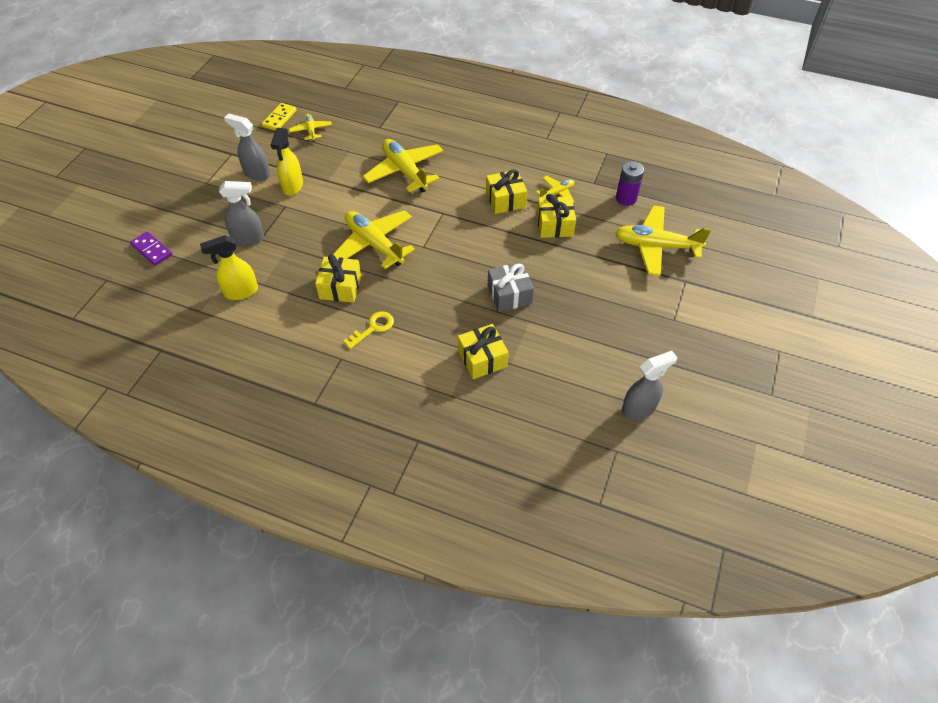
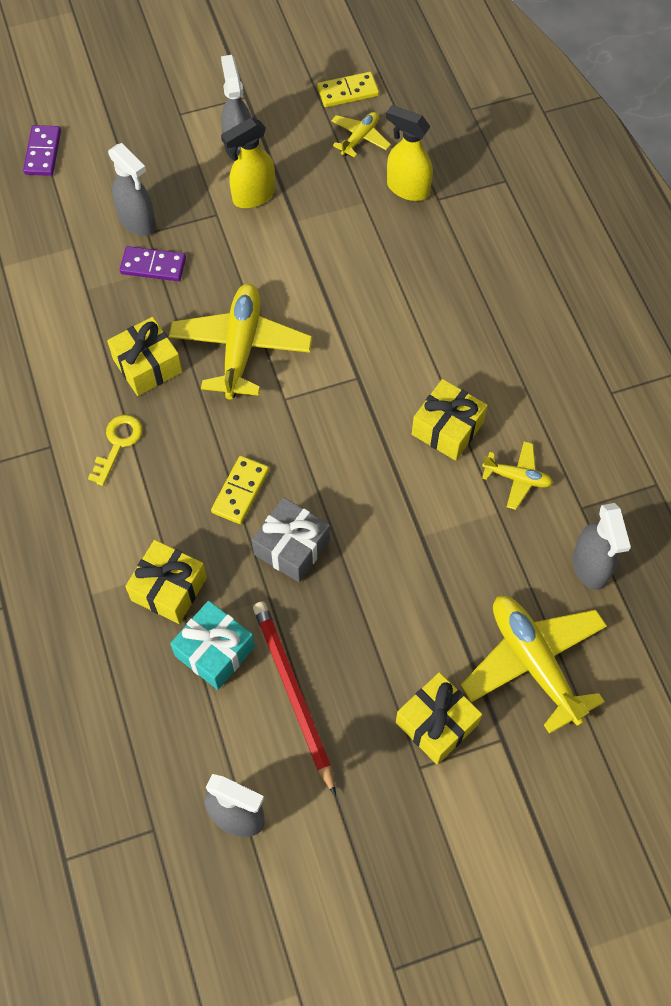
camera: 50 degrees right, 10 degrees up
yellow spray bottle [200,235,258,300] -> yellow spray bottle moved to [386,105,433,201]
yellow key [343,311,394,349] -> yellow key turned 75 degrees counterclockwise [88,415,142,486]
yellow plane [363,139,444,193] -> none
yellow gift [537,194,576,238] -> yellow gift moved to [396,672,482,765]
purple battery [616,161,644,206] -> grey spray bottle [573,503,631,590]
none -> purple domino [120,246,186,281]
none -> turquoise gift [170,600,255,690]
none -> yellow domino [211,456,269,524]
none -> red pencil [253,602,336,796]

